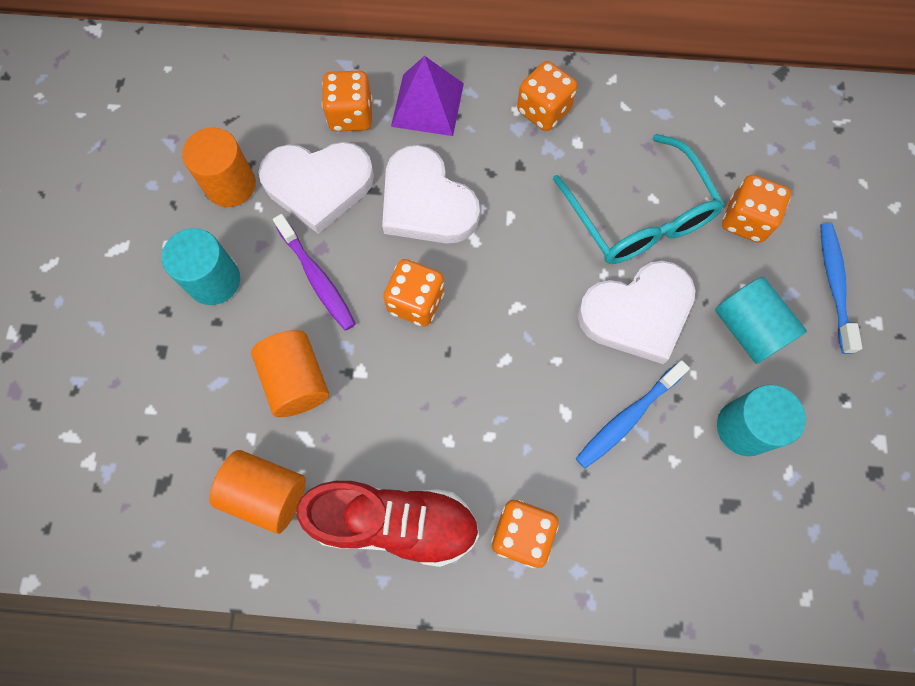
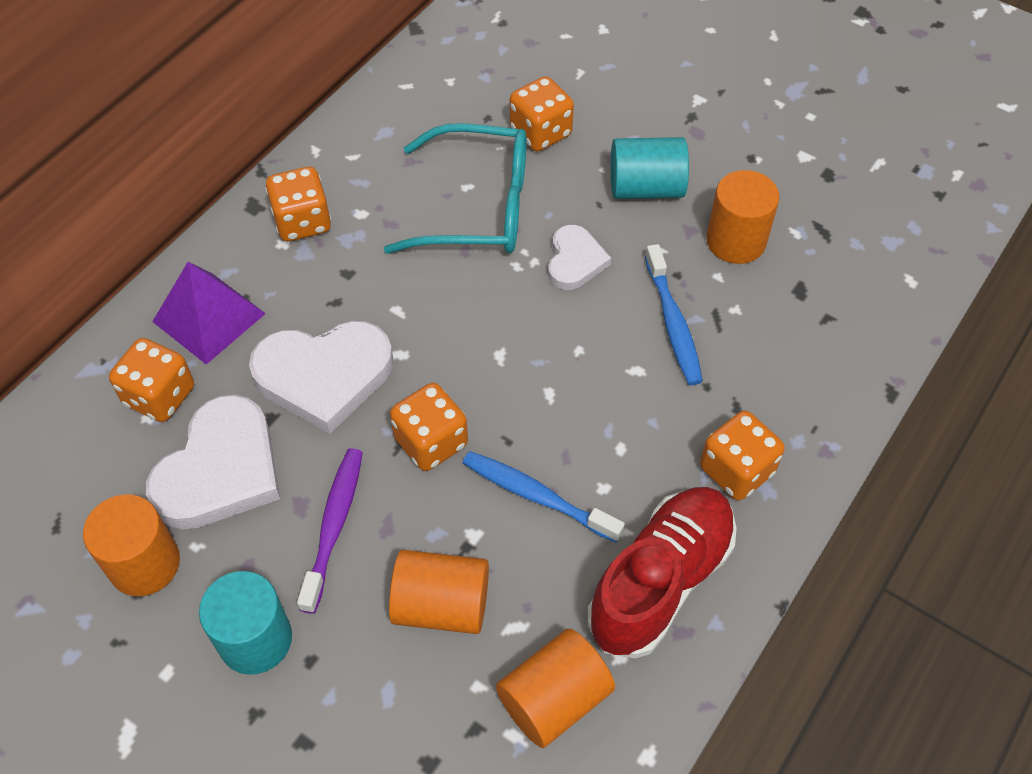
camera: 60 degrees left, 15 degrees down
purple toothbrush [273,214,356,331] -> purple toothbrush turned 75 degrees counterclockwise [297,448,363,614]
white heart [578,261,695,364] -> white heart [548,225,611,290], size x0.56
turquoise cylinder [717,385,806,456] -> orange cylinder [706,170,779,264]
blue toothbrush [820,223,862,354] -> blue toothbrush moved to [463,451,625,543]

